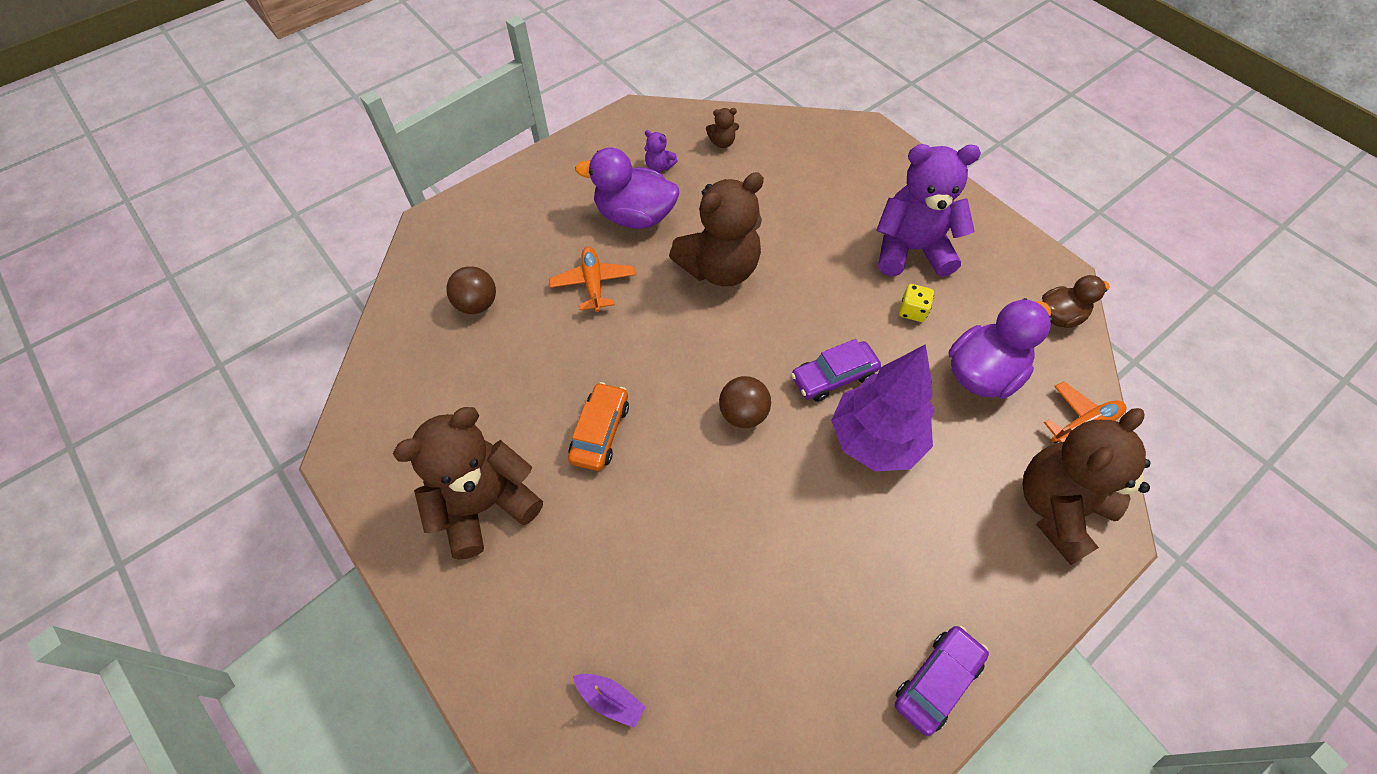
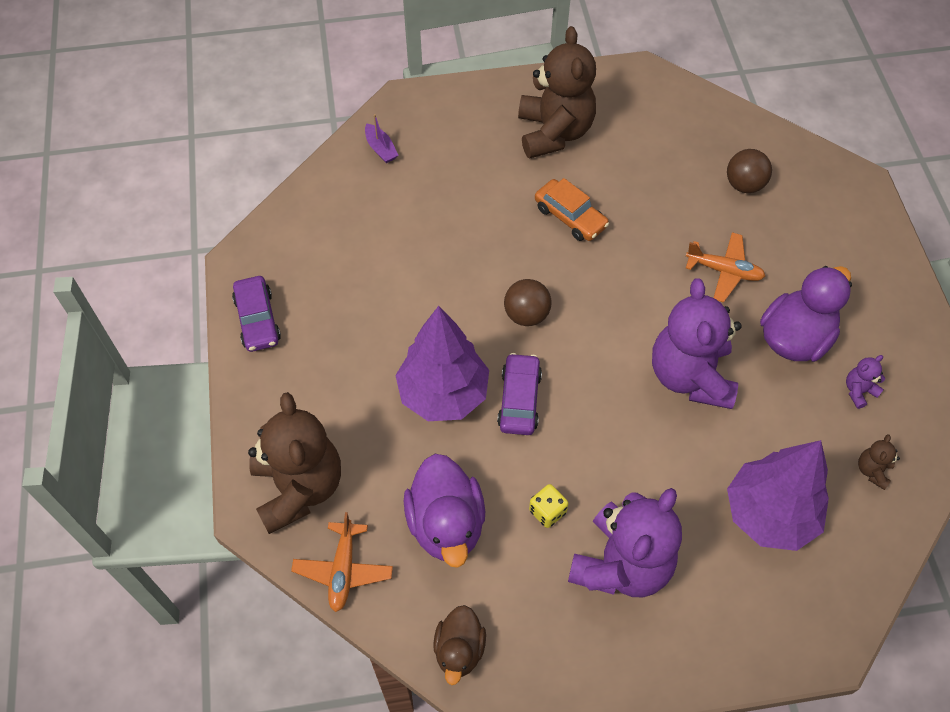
camera: 120 degrees right, 0 degrees up
purple boat [573,674,645,728] -> purple boat turned 90 degrees counterclockwise [365,114,399,163]
brown teddy bear [669,172,764,287] -> purple teddy bear [652,278,742,409]
none -> purple tree [727,440,829,551]

